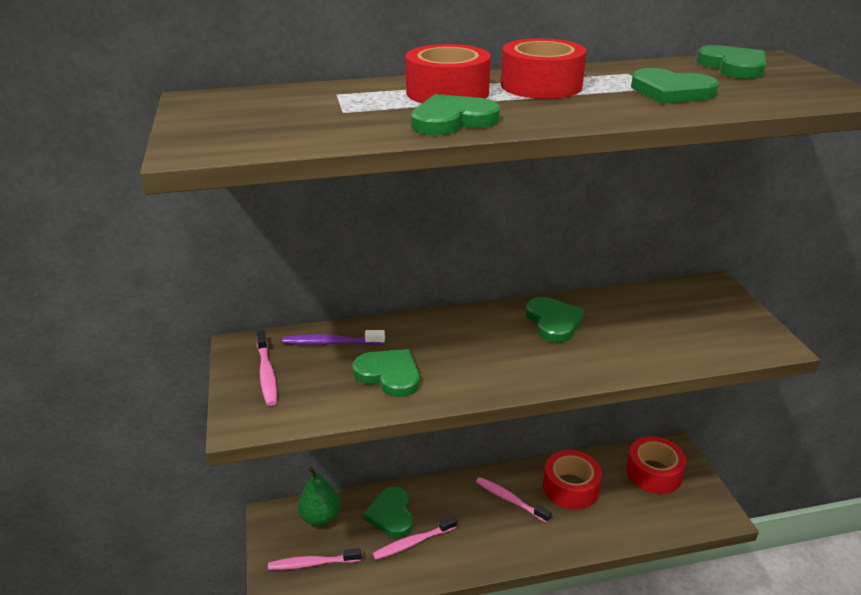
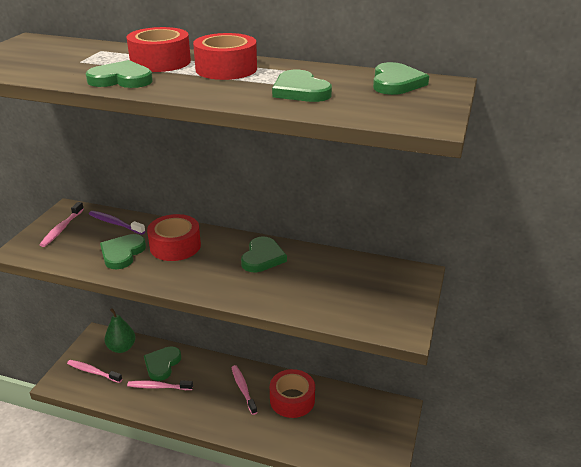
camera: 30 degrees right, 0 degrees up
green heart [353,349,420,397] -> green heart turned 135 degrees counterclockwise [100,234,146,269]
red tape [626,436,687,494] -> red tape moved to [147,214,201,261]

